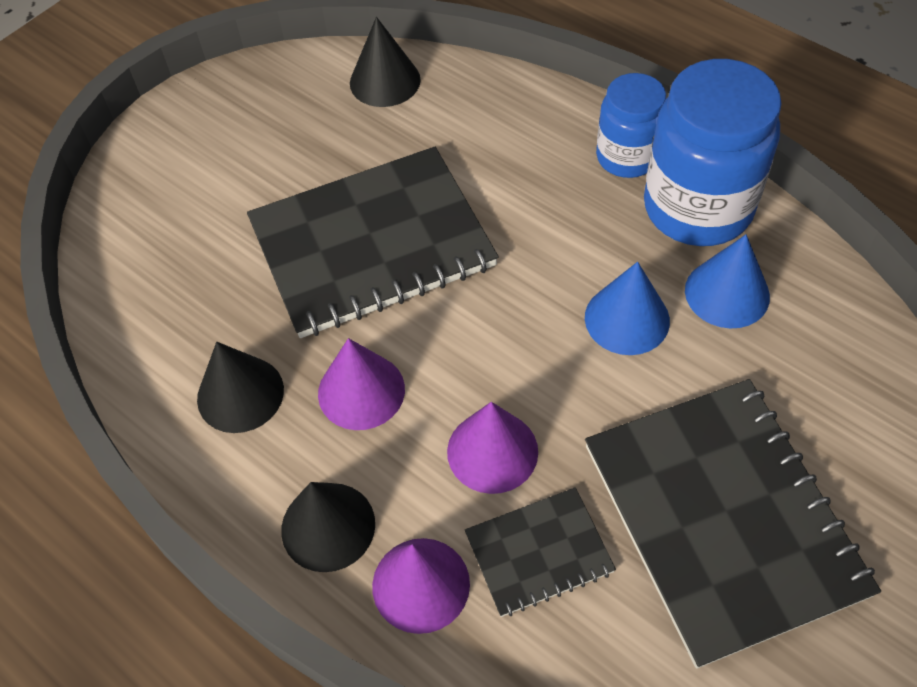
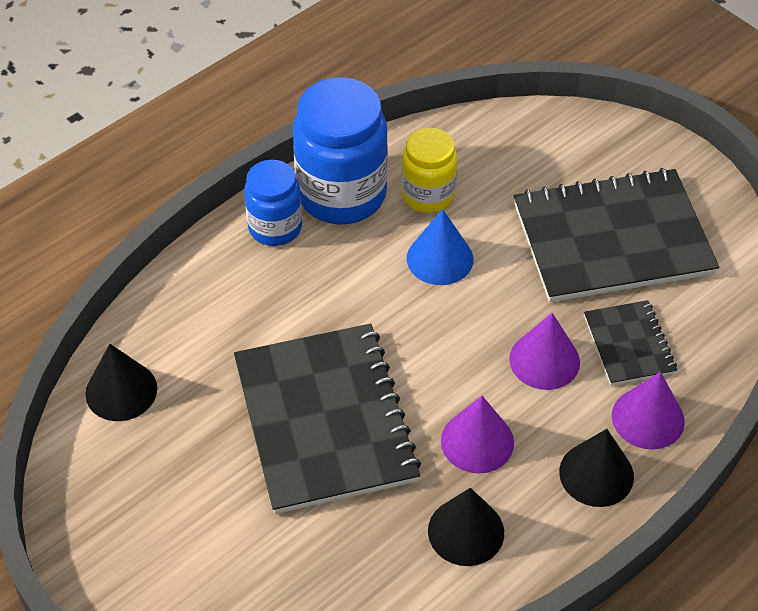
camera: 85 degrees left, 5 degrees down
blue cone [685,234,770,329] -> yellow jar [402,128,457,213]

